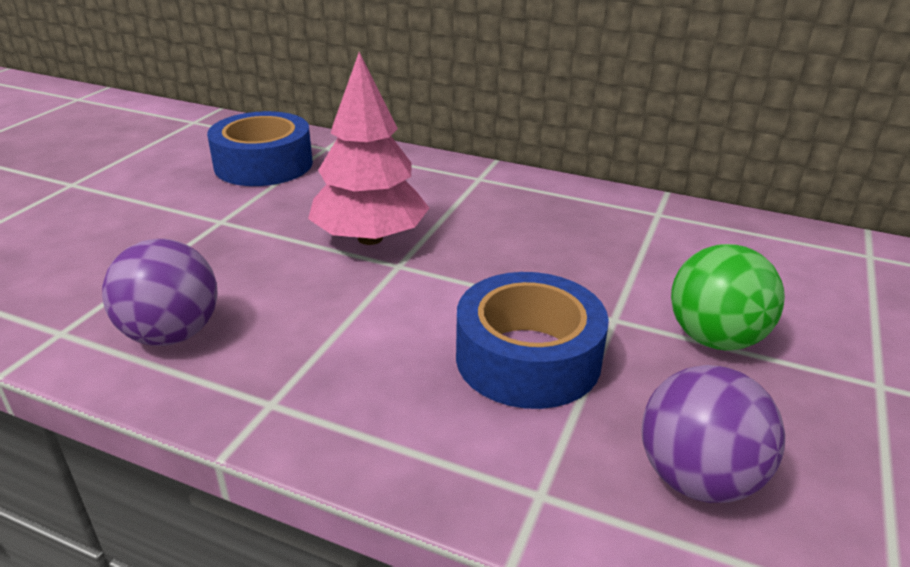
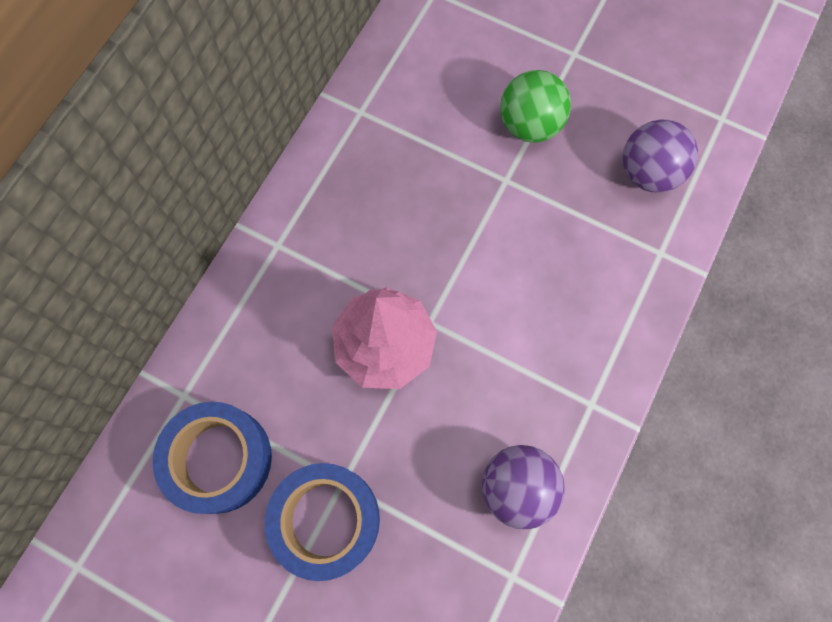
camera: 85 degrees left, 40 degrees up
blue tape [456,272,609,409] -> blue tape moved to [265,463,380,581]

